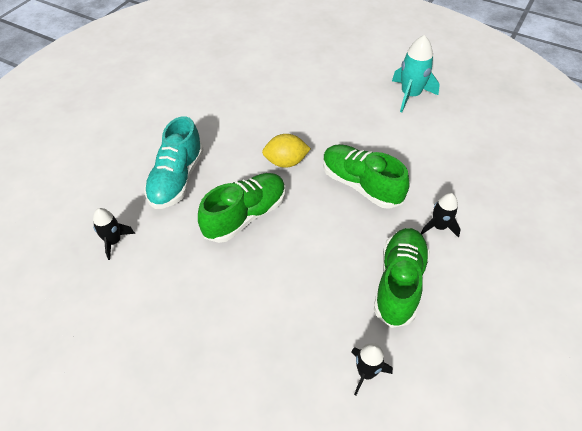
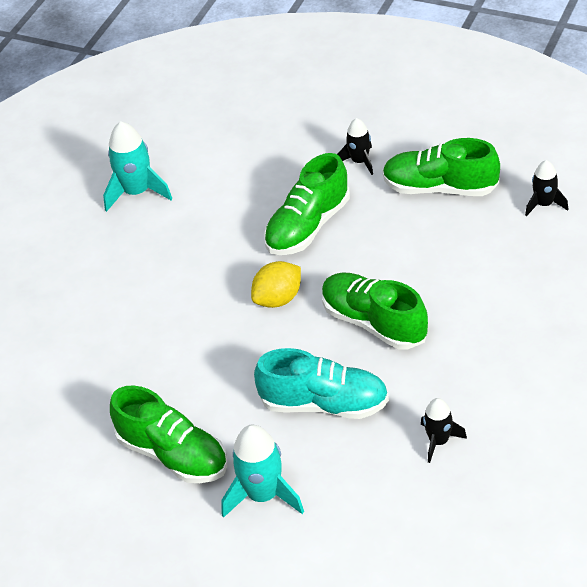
camera: 90 degrees left, 5 degrees down
yellow lemon [262,134,311,168] -> yellow lemon turned 60 degrees clockwise [251,261,301,308]
none -> green shoe [110,385,227,483]
none -> turquoise rocket [221,425,304,518]

